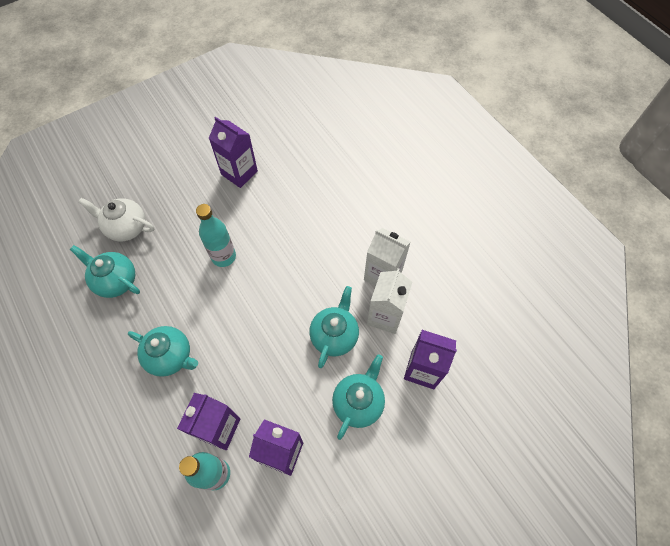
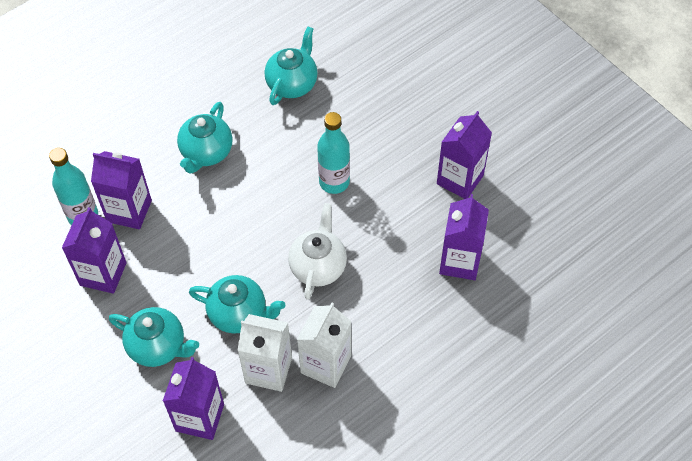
camera: 85 degrees right, 5 degrees down
white teapot [78,198,154,241] -> white teapot moved to [288,203,347,299]
none -> purple carton [439,194,489,280]

